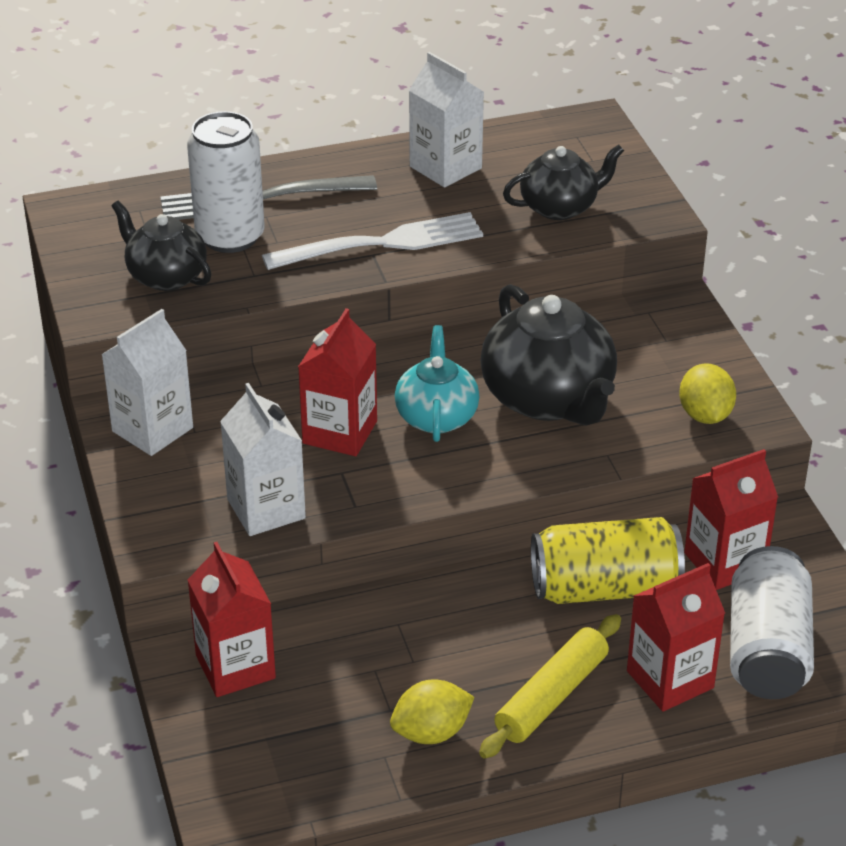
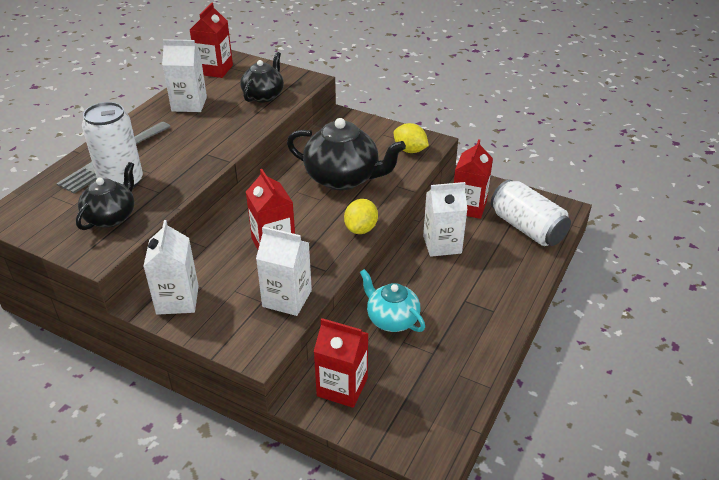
camera: 45 degrees left, 0 degrees up
black teapot [111,201,211,291] -> black teapot turned 120 degrees clockwise [76,162,134,230]
white fork [262,212,483,270] -> none
yellow lemon [390,679,474,744] -> yellow lemon moved to [344,199,378,234]
turquoise teapot [395,325,479,442] -> turquoise teapot moved to [360,269,425,332]
yellow rolling pin [479,614,621,759] -> none
yellow can [531,517,685,604] -> white carton [423,182,468,257]
red carton [627,563,725,712] -> red carton moved to [190,3,233,78]

